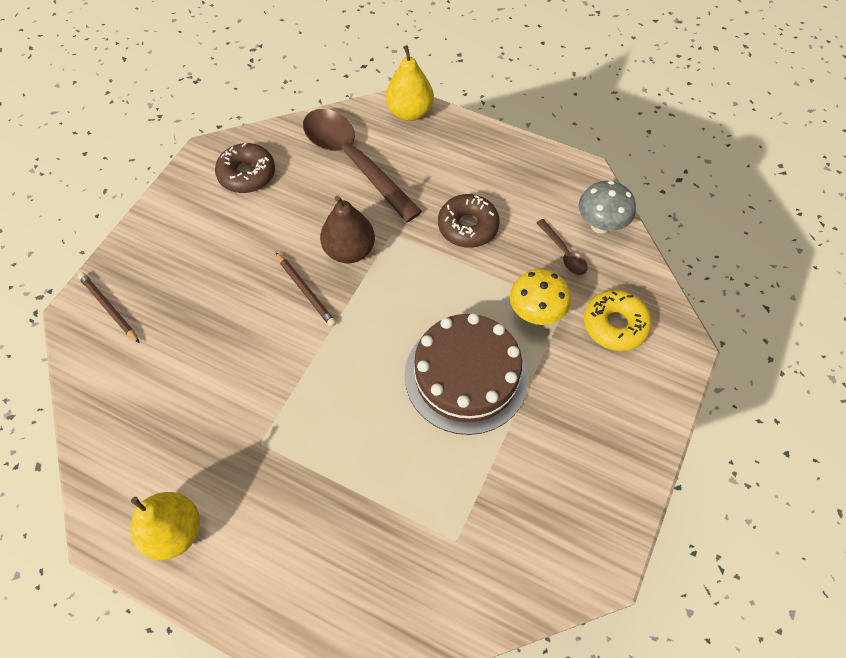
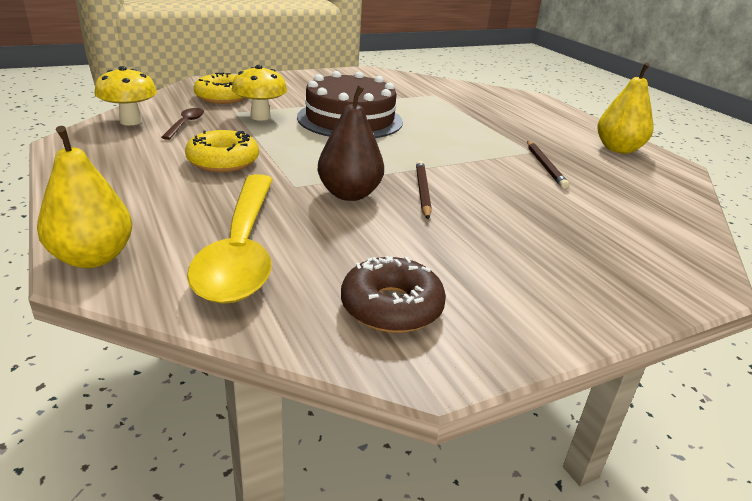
camera: 145 degrees left, 30 degrees down
brown pencil [78,272,140,344] -> brown pencil moved to [527,141,569,189]
brown spoon [303,109,422,223] -> yellow spoon [187,174,273,304]
brown donut [438,194,500,248] -> yellow donut [185,130,259,172]
grey mushroom [579,181,636,234] -> yellow mushroom [94,66,157,125]

